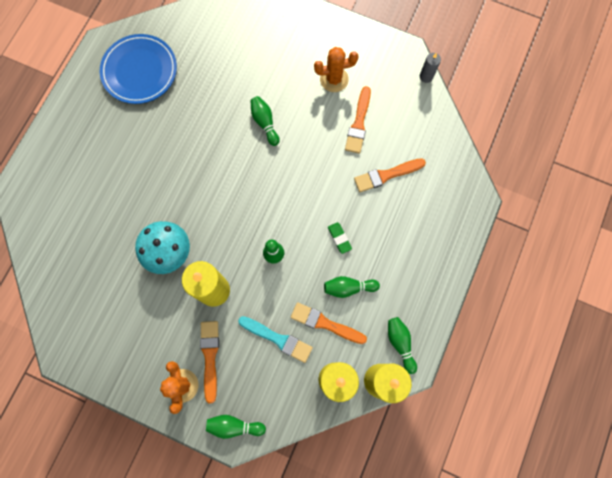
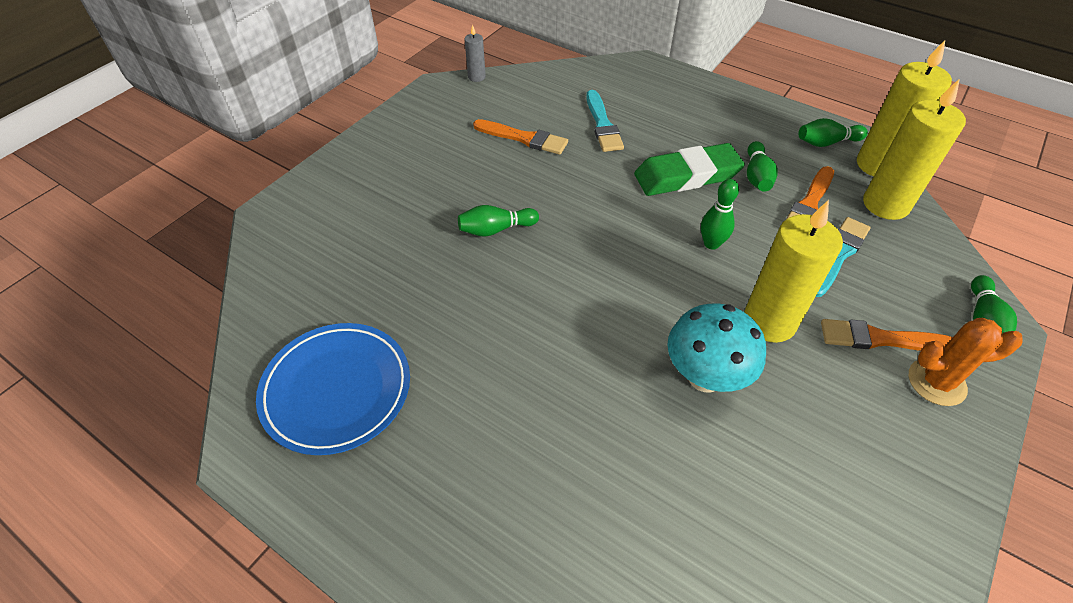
camera: 80 degrees left, 25 degrees down
orange cactus [314,47,359,92] -> none
green eraser [328,222,352,254] -> green eraser [634,143,745,196], size x2.27
orange brush [354,158,426,192] -> turquoise brush [586,90,624,152]

